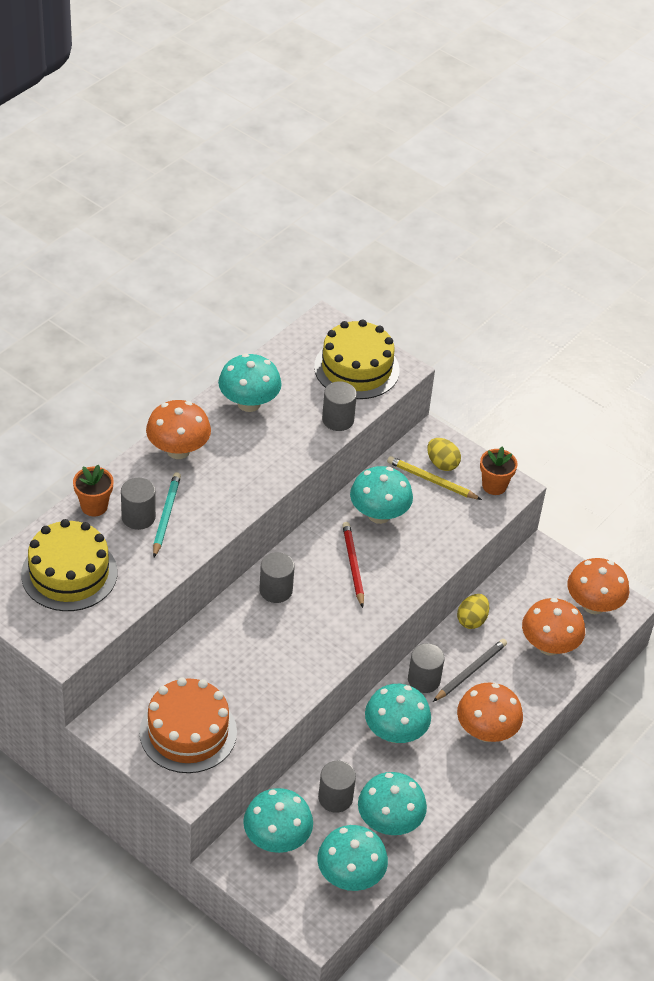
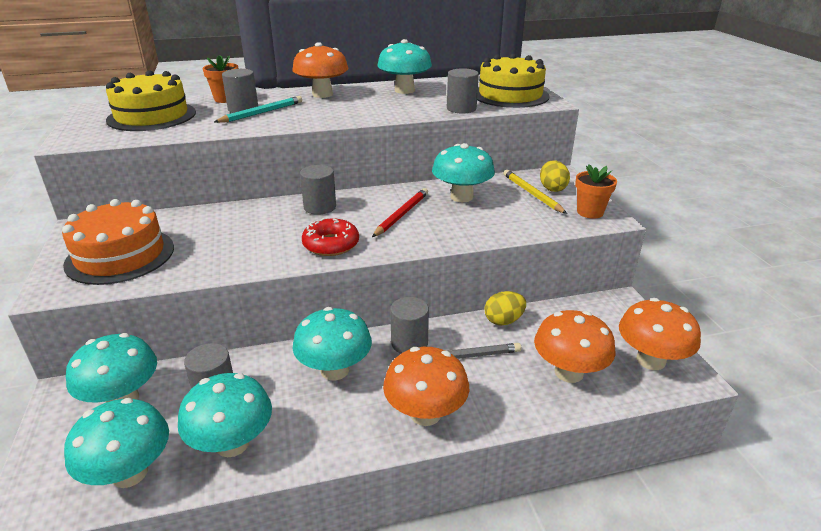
camera: 40 degrees right, 15 degrees down
none -> red donut [302,218,359,256]

